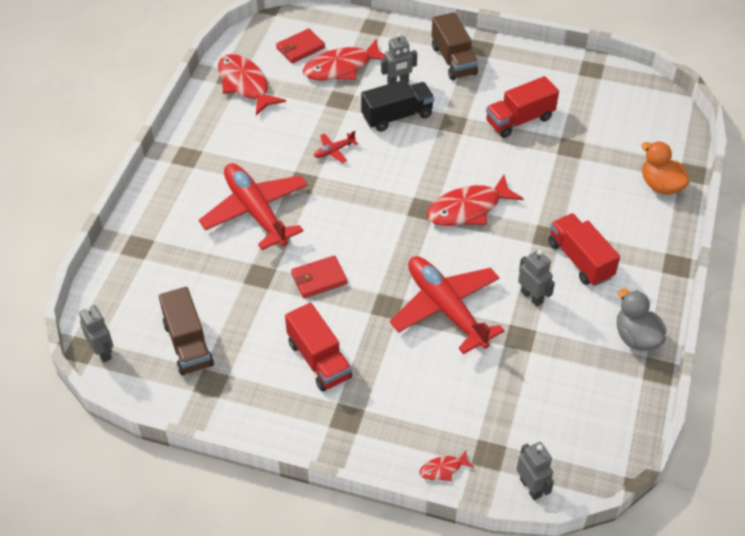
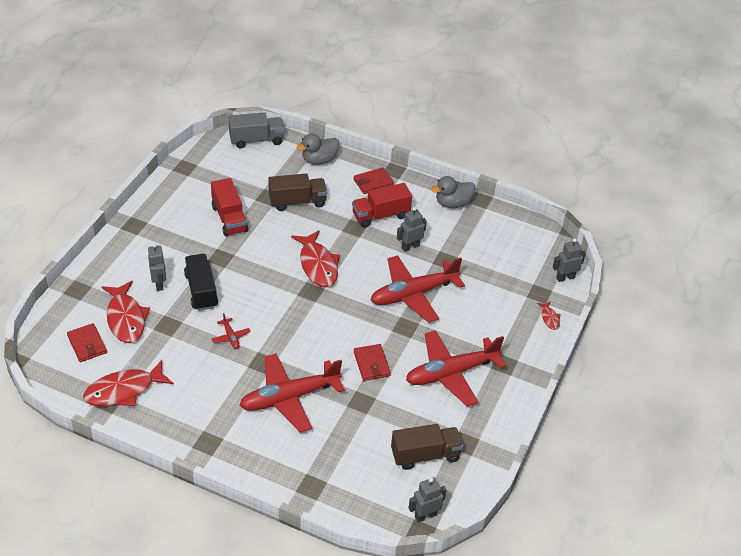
camera: 85 degrees left, 5 degrees down
red truck [285,303,352,392] -> red plane [406,330,506,406]
brown truck [432,12,478,80] -> brown truck moved to [268,174,327,211]
orange duck [641,141,689,195] -> grey duck [297,134,339,165]
none -> grey truck [228,112,284,148]
none -> red wallet [354,167,394,194]

